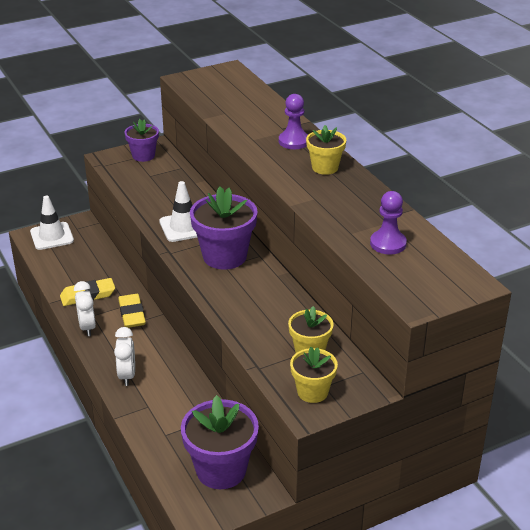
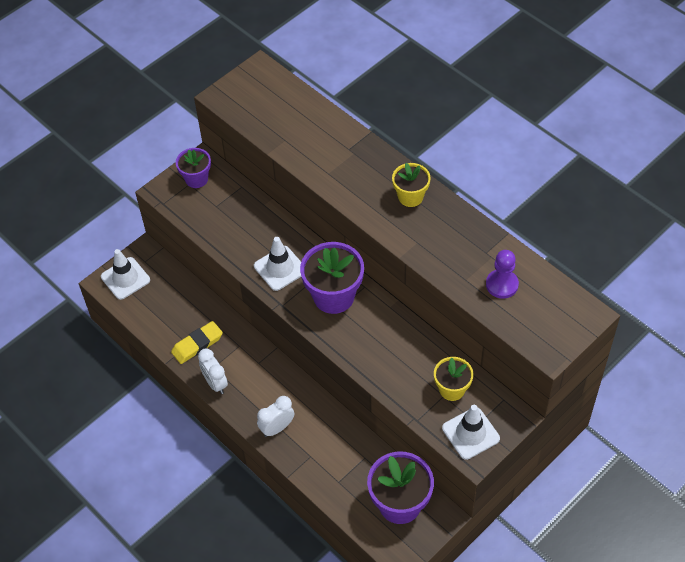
camera: 15 degrees left, 20 degrees up
white clock [114,327,135,386] -> white clock turned 105 degrees counterclockwise [257,396,294,437]
yellow eraser [118,294,146,328] -> none
purple pawn [279,94,308,149] -> none
yellow flower pot [290,347,338,403] -> white traffic cone [442,405,500,460]

